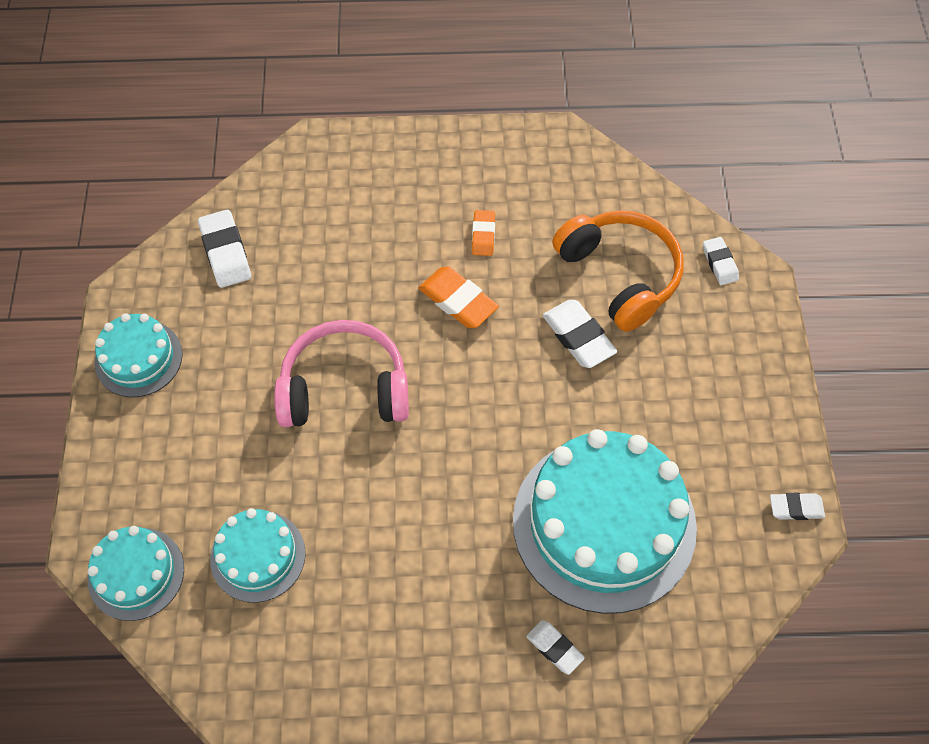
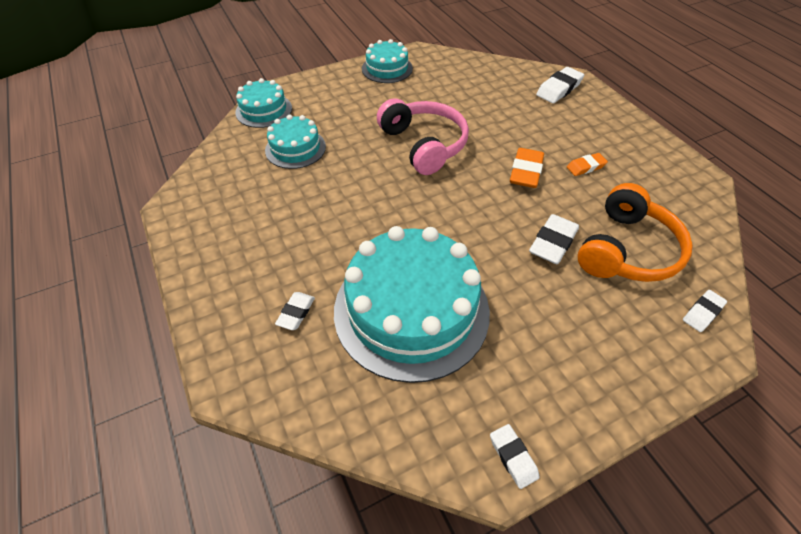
camera: 65 degrees right, 10 degrees down
white eraser [198,210,251,288] -> white eraser moved to [536,67,584,103]

